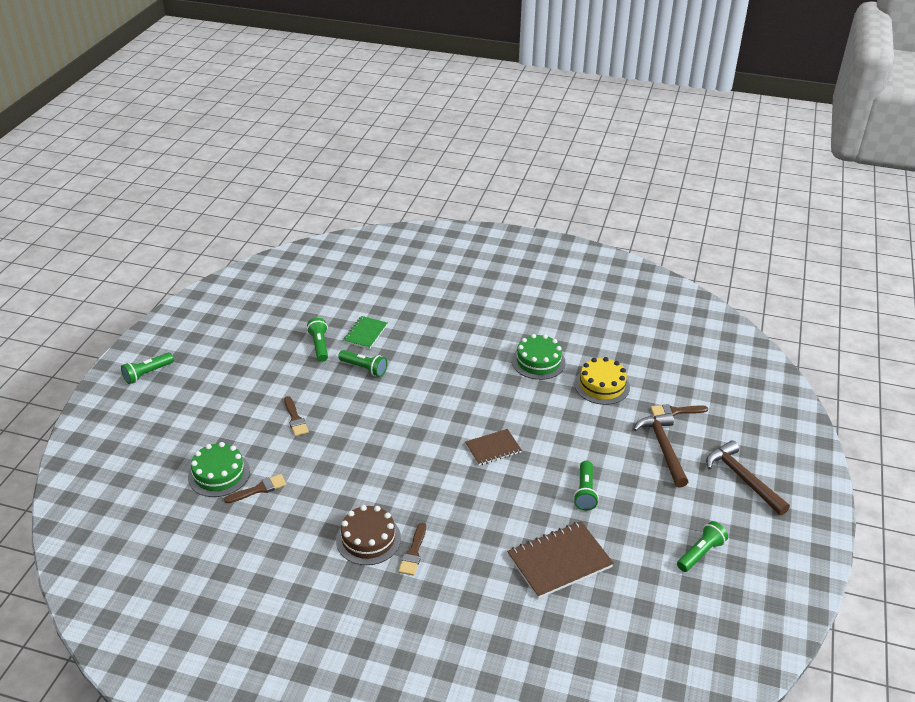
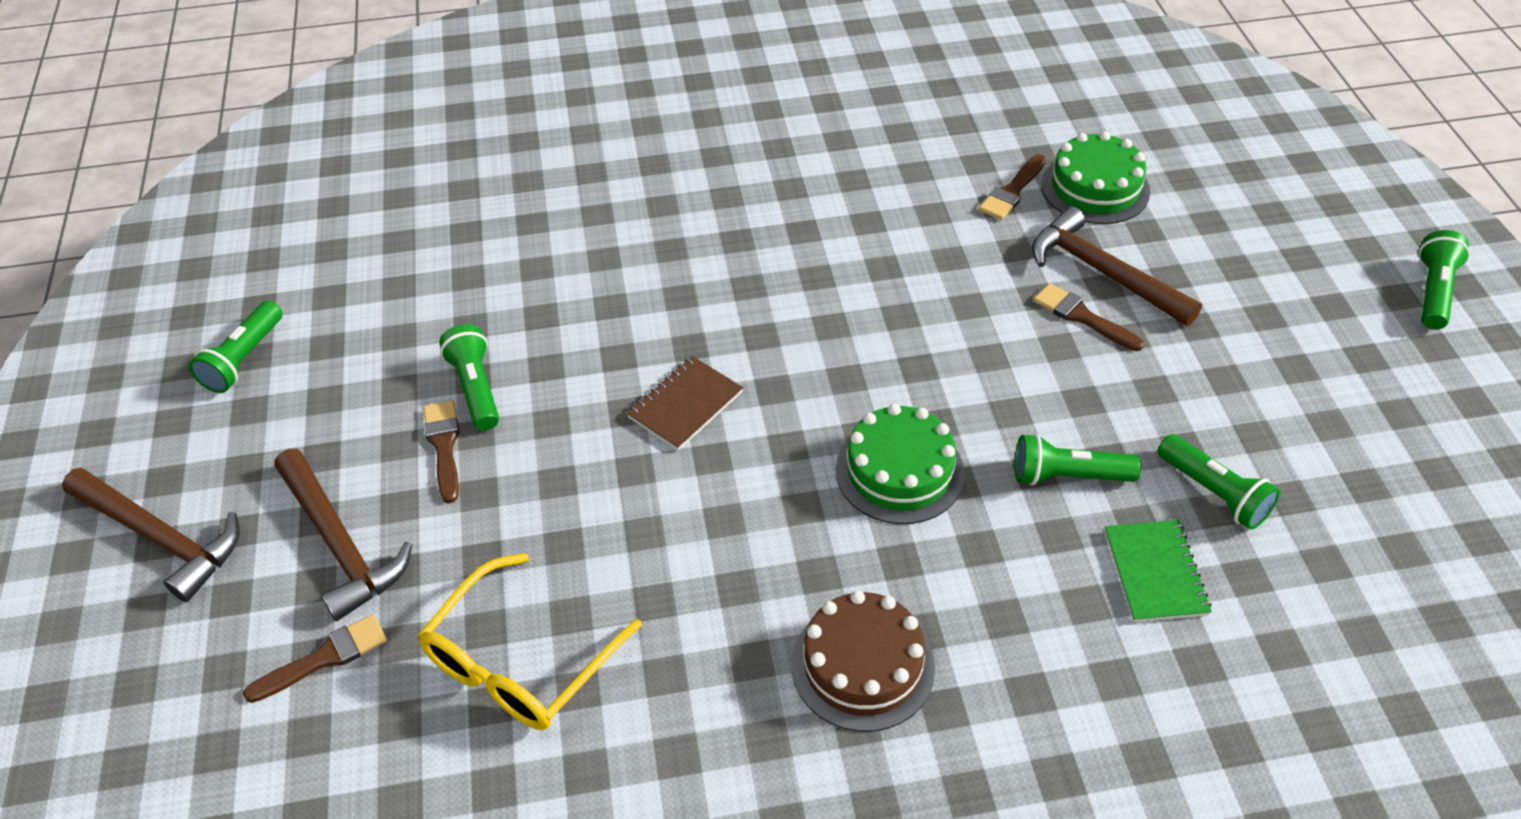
camera: 155 degrees right, 10 degrees up
brown cake [336,505,401,565] -> brown cake moved to [791,590,935,732]
brown brush [398,523,426,576] -> brown brush moved to [424,400,459,503]
brown notebook [507,521,614,599] -> none
green cake [512,334,566,380] -> green cake moved to [836,404,965,524]
yellow cake [575,357,630,405] -> yellow glasses [418,553,642,730]
none -> brown hammer [1032,206,1202,326]

